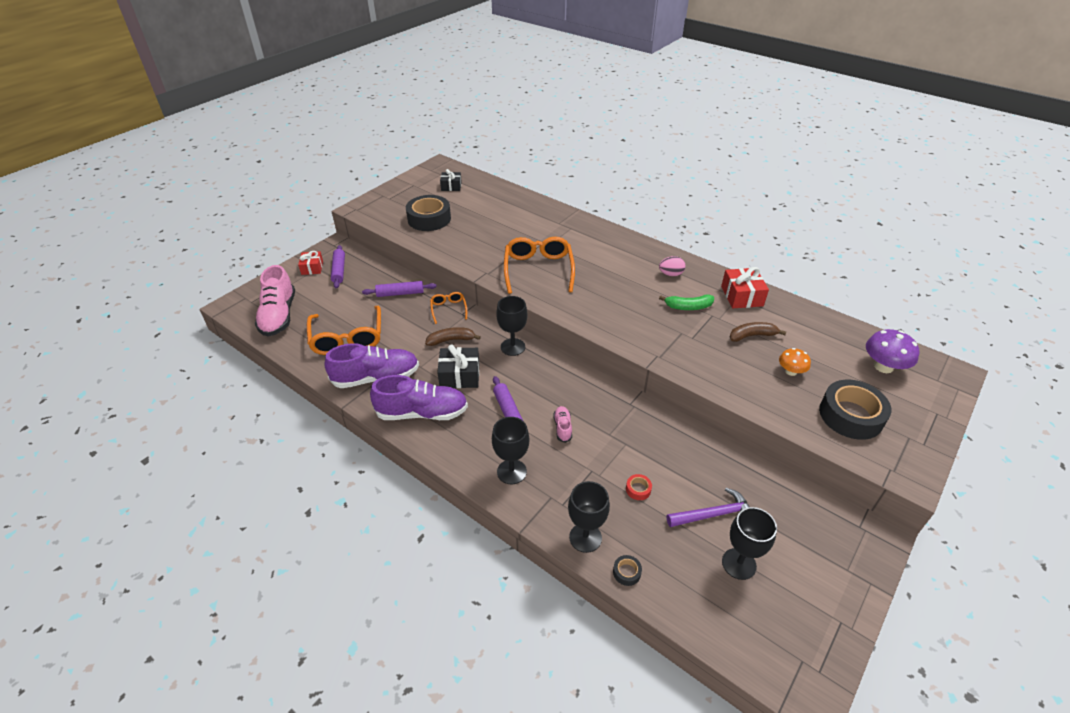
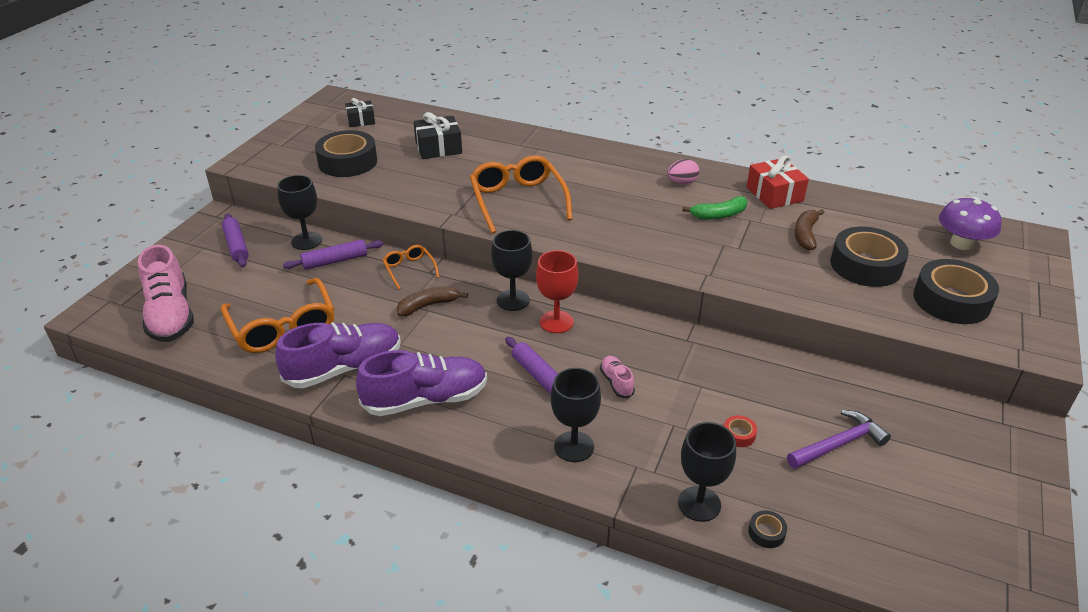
camera: 15 degrees left, 5 degrees down
red gift [298,251,323,275] -> none
black gift [437,345,479,388] -> black gift moved to [414,112,462,159]
black goblet [722,507,777,580] -> black goblet moved to [277,175,322,250]
brown banana [730,322,786,342] -> brown banana turned 45 degrees counterclockwise [795,209,825,250]
orange mushroom [779,348,811,376] -> black tape [830,227,909,287]
none -> red goblet [536,250,578,333]

